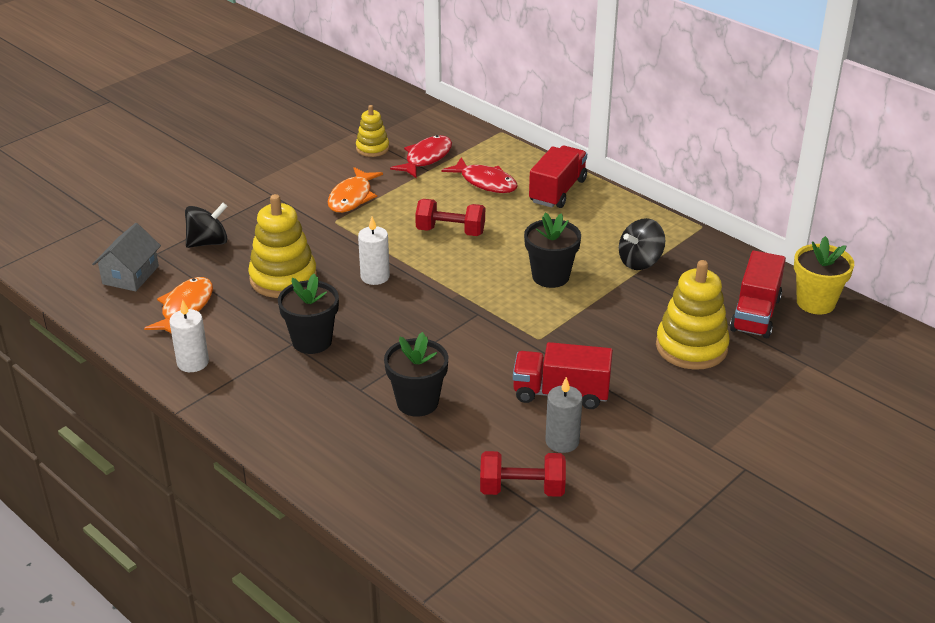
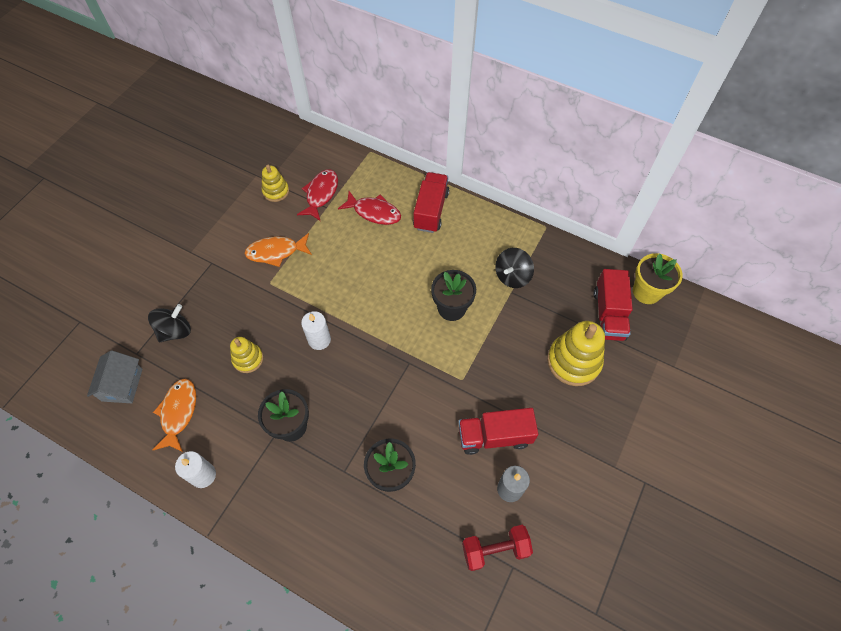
camera: 15 degrees left, 25 degrees up
yellow stacking toy [248,194,317,298] -> yellow stacking toy [230,337,263,373], size x0.57
orange fish [328,167,383,213] -> orange fish turned 75 degrees clockwise [244,233,312,267]
red dumbbell [415,199,485,236] -> none

